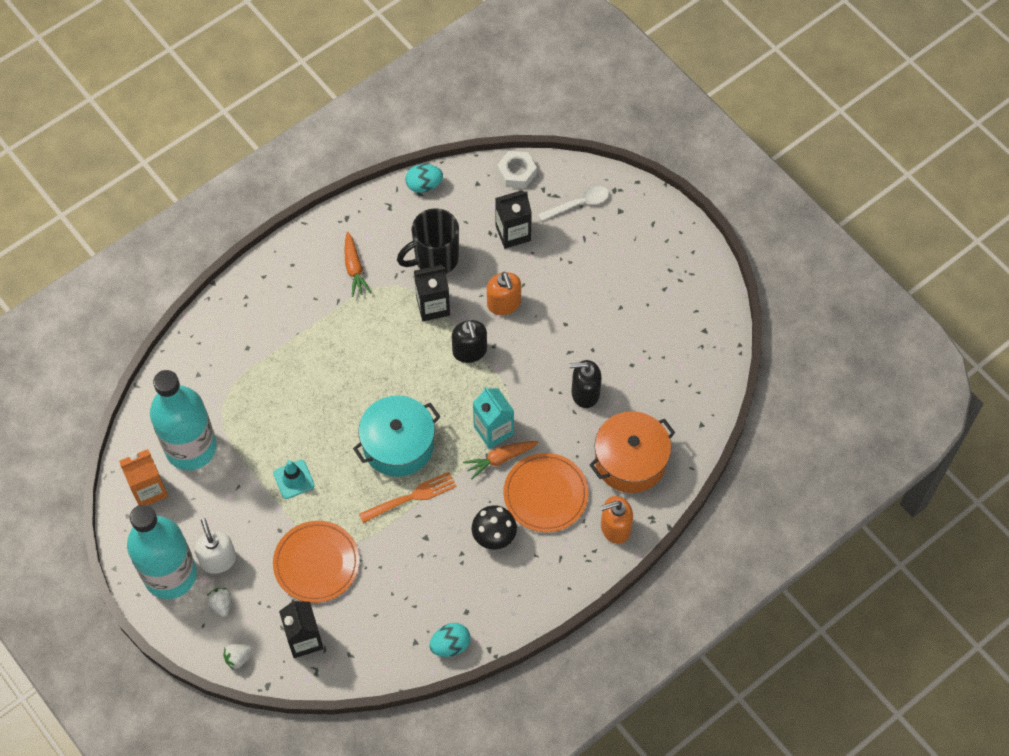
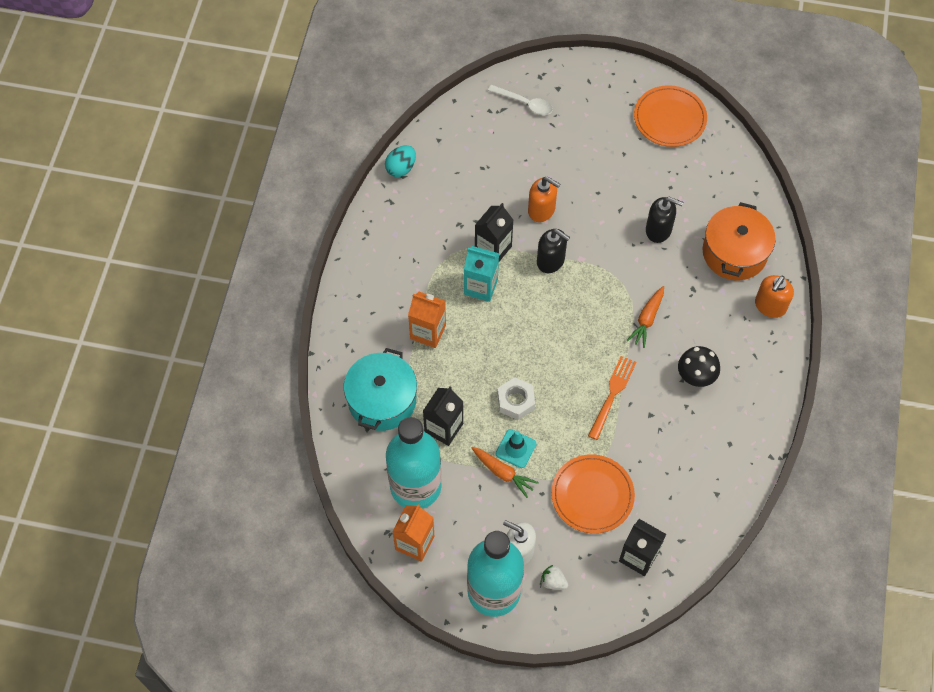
camera: 40 degrees left, 0 degrees up
white strawberry [223,644,252,670] -> none
orange carrot [344,232,371,297] -> orange carrot moved to [472,447,539,498]
turquoise pot [353,395,440,477] -> turquoise pot moved to [344,348,417,431]
black mug [397,208,459,274] -> none
turquoise egg [429,623,470,657] -> none
turquoise carton [473,387,514,449] -> turquoise carton moved to [464,246,499,302]
black carton [495,190,532,249] -> black carton moved to [423,387,463,446]
white nut [497,151,537,189] -> white nut moved to [498,377,535,420]
orange plate [504,453,589,532] -> orange plate moved to [634,85,707,147]
white spoon [538,186,609,221] -> white spoon turned 90 degrees clockwise [488,85,553,115]
black soap dispenser [569,360,602,408] -> black soap dispenser turned 120 degrees counterclockwise [646,197,683,243]
none -> orange carton [408,292,446,348]

